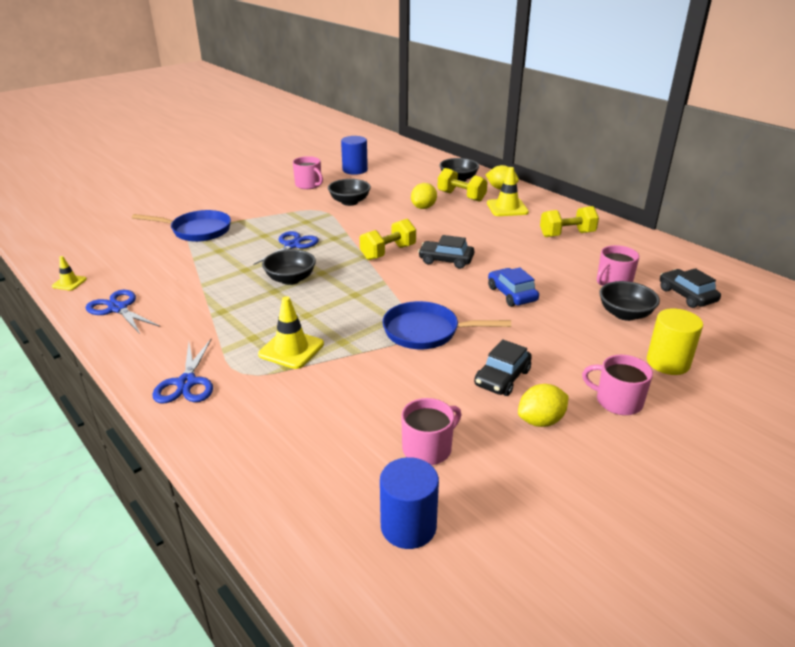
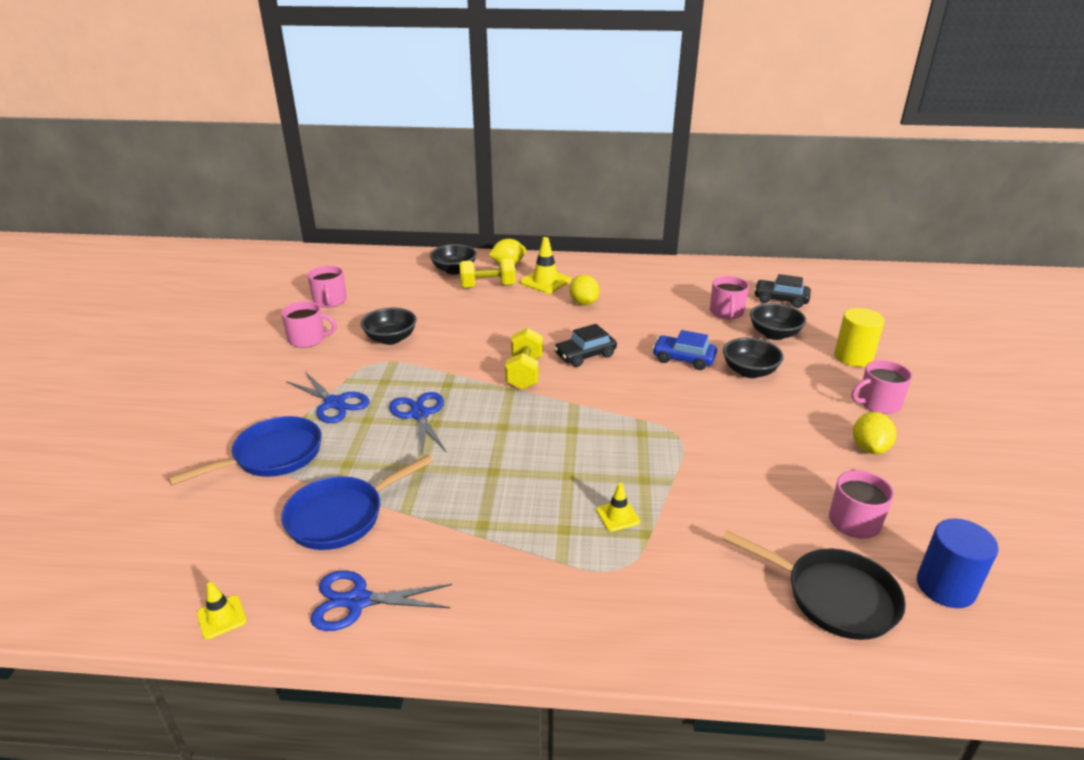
camera: 45 degrees left, 0 degrees up
blue scissors [152,339,213,403] -> blue scissors moved to [286,372,370,423]
yellow traffic cone [258,296,324,369] -> yellow traffic cone [596,483,640,532], size x0.57
black bowl [262,249,316,285] -> black bowl moved to [723,338,784,378]
blue cylinder [341,136,368,175] -> pink mug [307,265,347,308]
blue pan [382,301,511,349] -> blue pan moved to [281,455,433,550]
yellow lemon [411,183,437,209] -> yellow lemon moved to [569,275,600,305]
black car [474,339,532,396] -> none
yellow dumbbell [540,206,599,237] -> none
none -> black pan [722,531,906,640]

